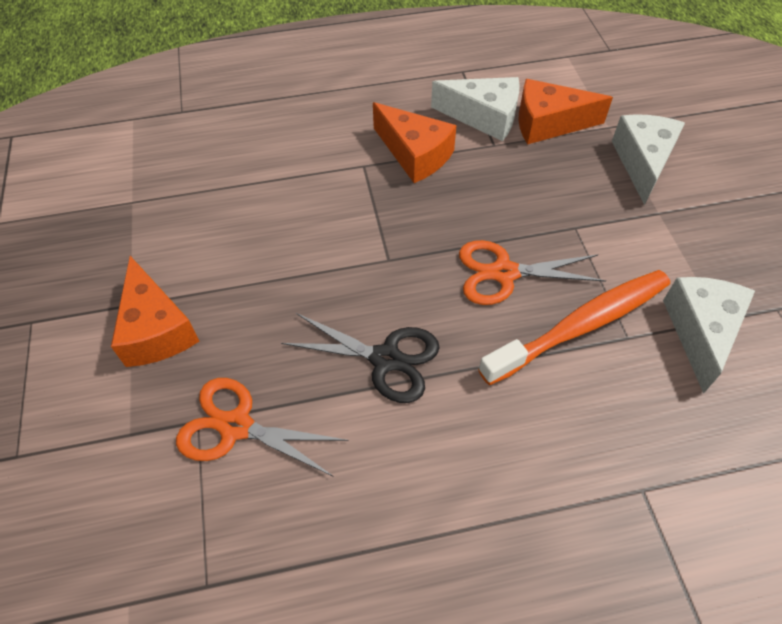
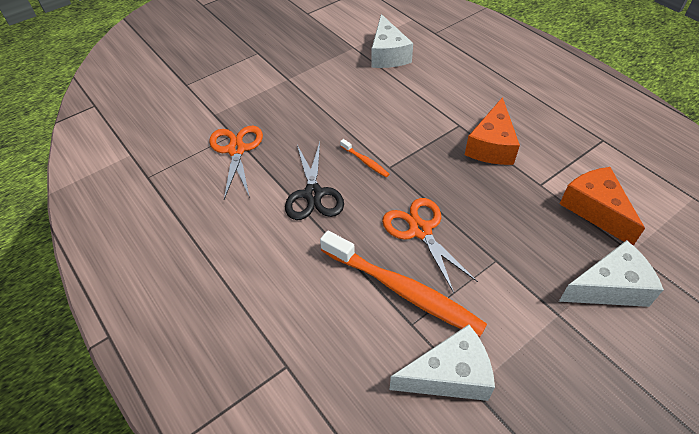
camera: 65 degrees right, 5 degrees down
orange cheese [111,256,199,367] -> none
white cheese [431,77,520,141] -> white cheese moved to [371,14,413,68]
none -> orange toothbrush [340,139,389,177]

